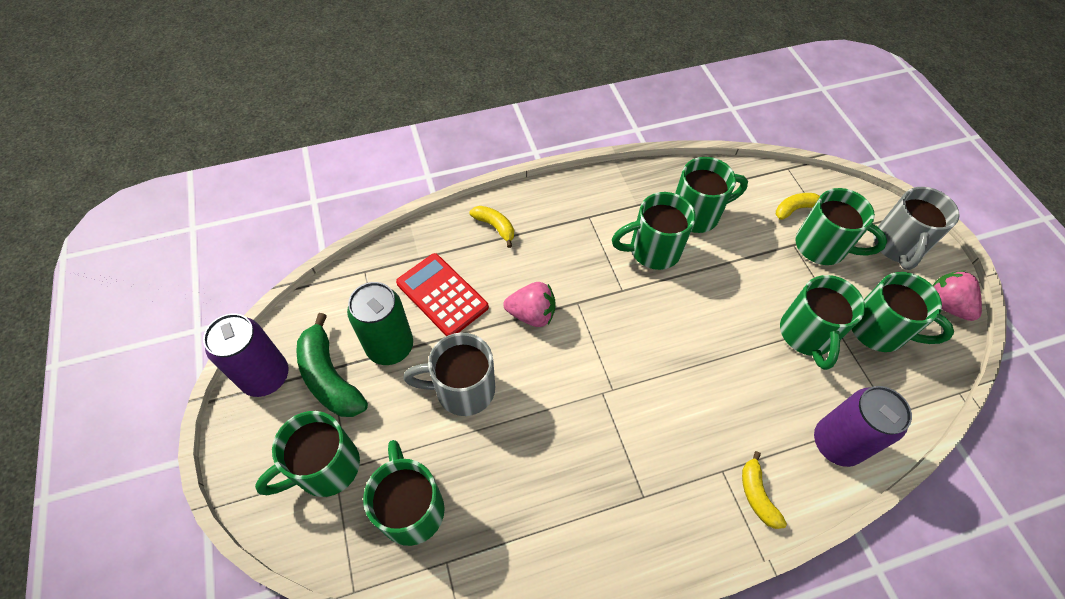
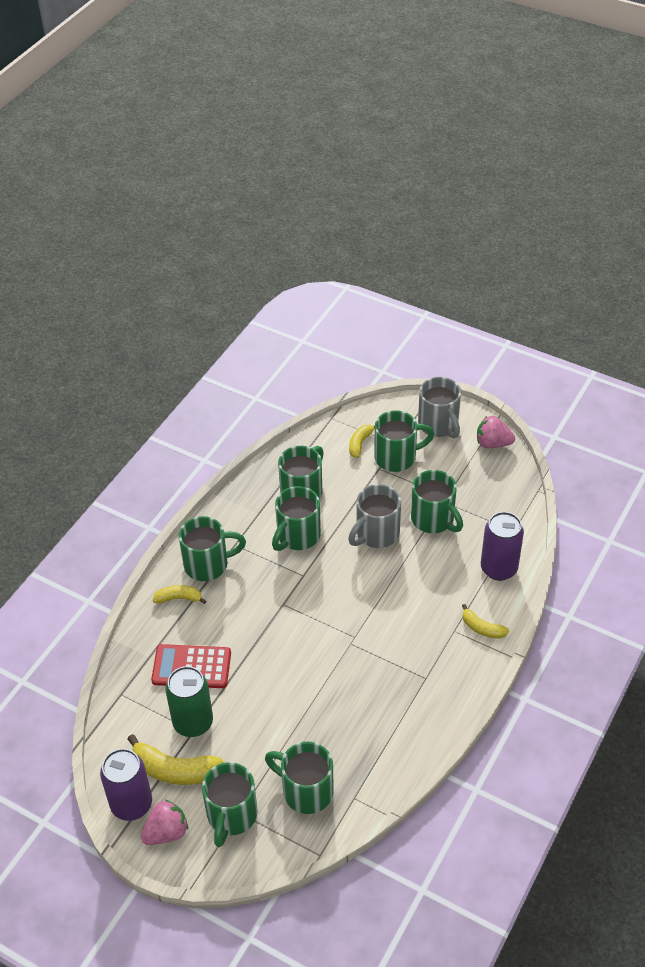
camera: 40 degrees left, 10 degrees down
green banana [296,313,368,417] -> yellow banana [127,734,224,785]
grey mug [403,333,495,416] -> grey mug moved to [348,484,401,548]
pink strawberry [503,282,556,327] -> pink strawberry moved to [141,799,188,845]
green mug [852,272,954,352] -> green mug moved to [179,516,246,581]

